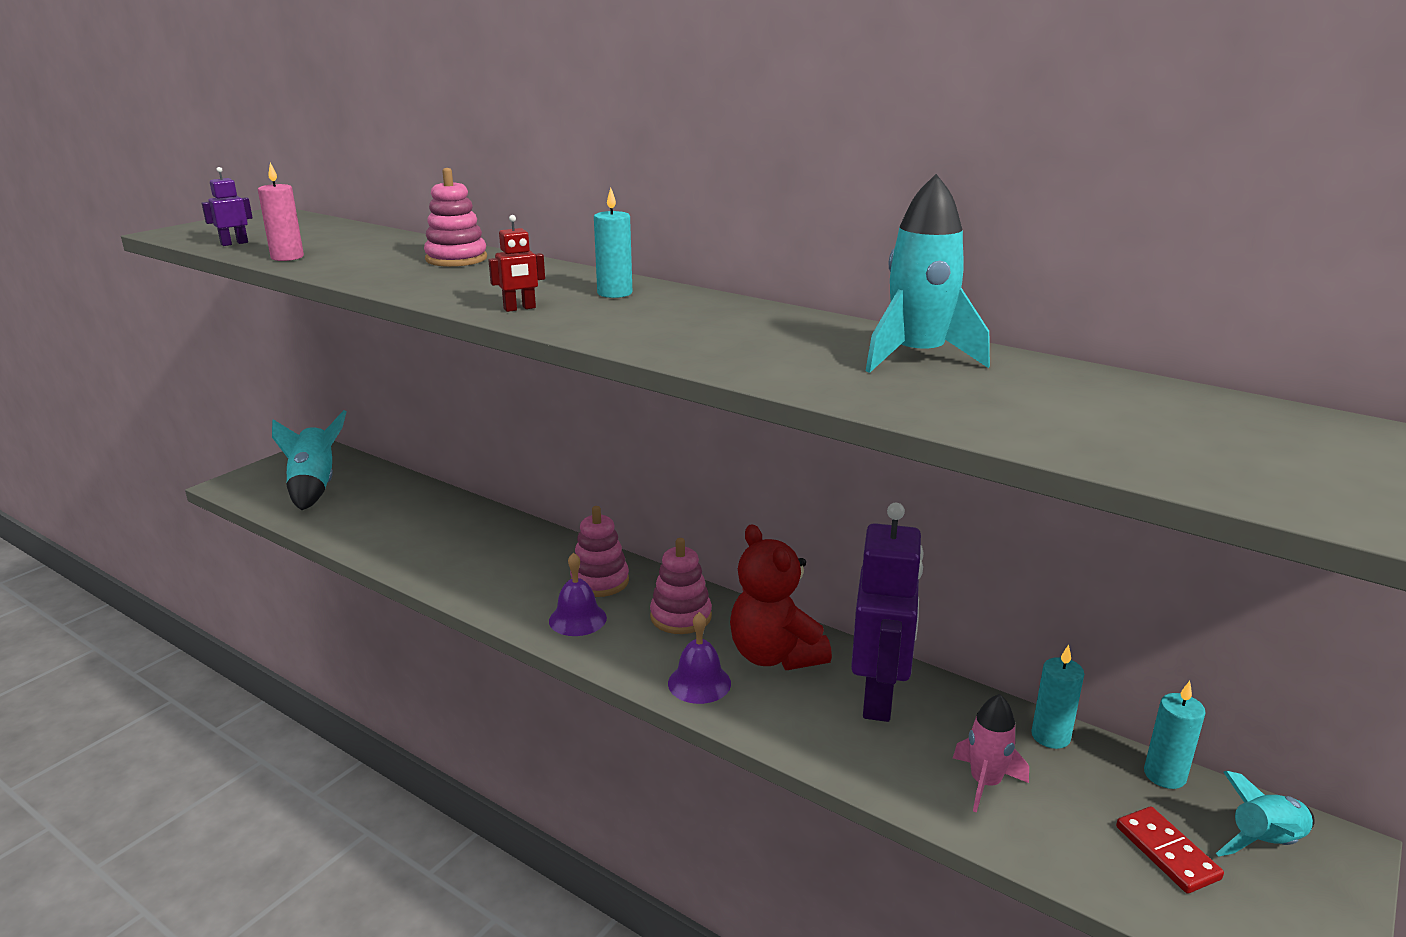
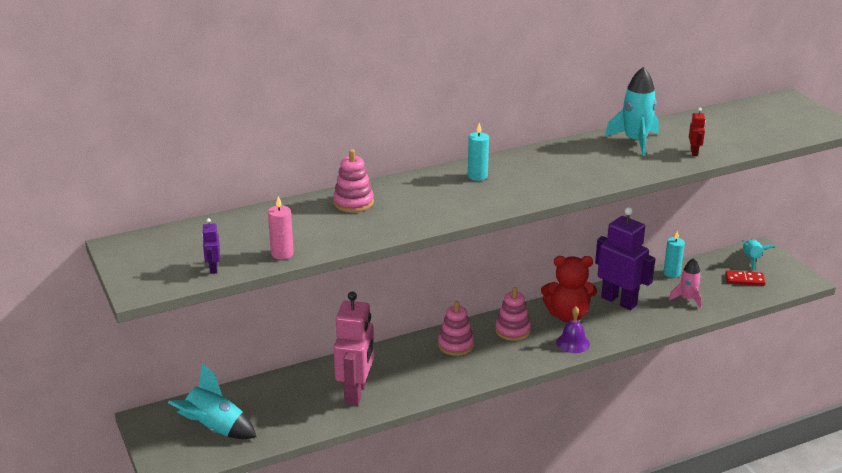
camera: 60 degrees left, 5 degrees up
red robot [488,215,545,312] -> red robot moved to [689,108,706,156]
purple bell [549,553,607,636] -> none
turquoise candle [1144,681,1205,789] -> none
none -> pink robot [334,292,374,406]

